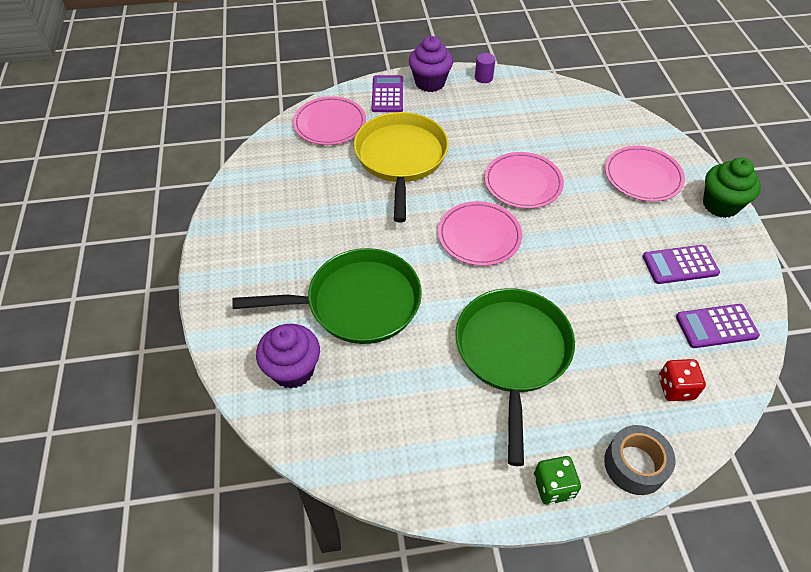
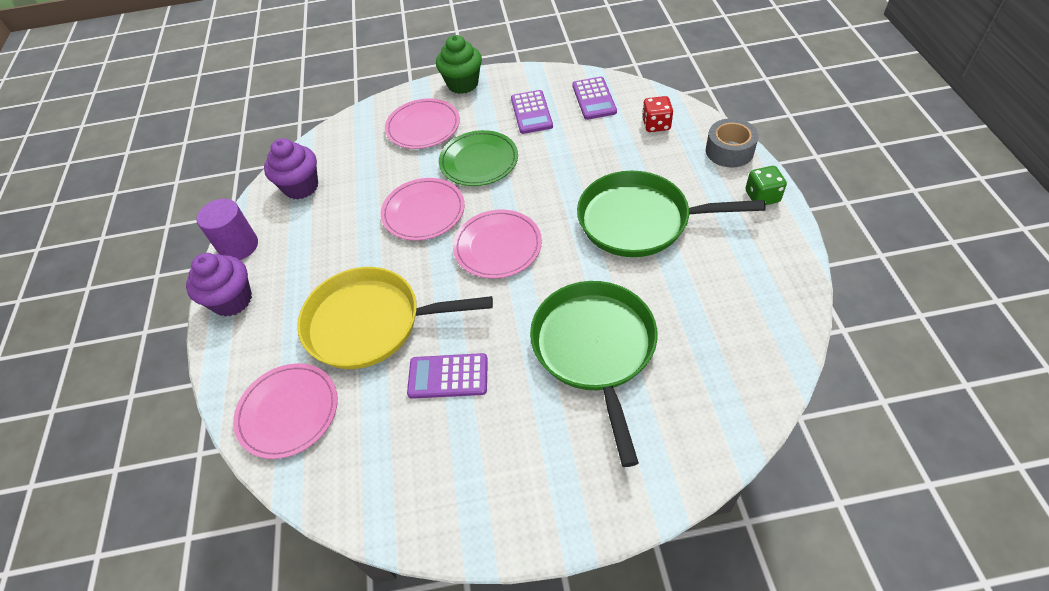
camera: 85 degrees left, 0 degrees up
purple cupcake [256,324,320,389] -> purple cupcake moved to [264,138,318,199]
purple calculator [372,75,403,112] -> purple calculator moved to [407,353,488,399]
purple cylinder [475,53,495,83] -> purple cylinder [196,199,258,260], size x1.72
none -> green plate [439,130,518,186]

